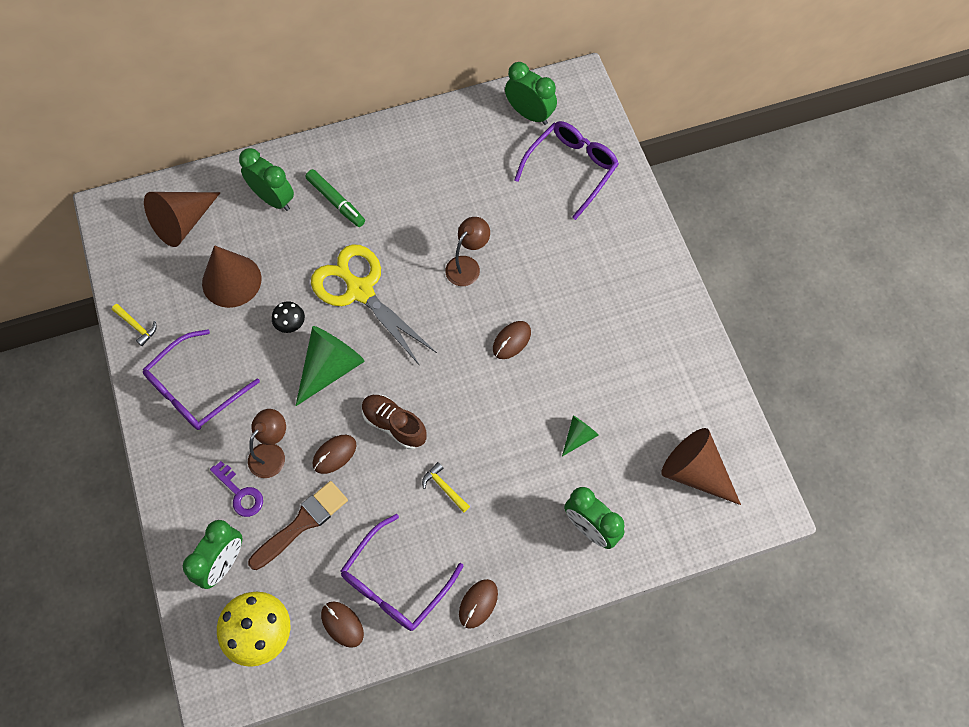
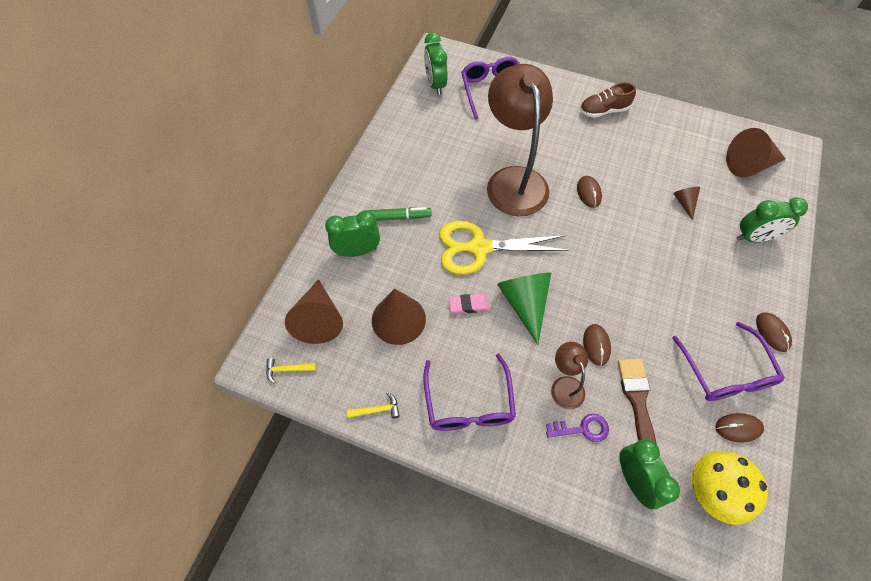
camera: 50 degrees left, 5 degrees down
black mushroom [272,301,305,333] -> pink eraser [449,294,489,314]
brown shoe [362,395,427,449] -> brown shoe moved to [580,82,636,118]
yellow hammer [422,462,470,512] -> yellow hammer moved to [266,358,316,384]
brown lamp [445,217,490,286] -> brown lamp [487,64,553,216], size x2.22
green clock [505,62,557,125] -> green clock turned 90 degrees counterclockwise [424,32,448,95]
green cone [562,415,599,456] -> brown cone [673,187,700,220]

